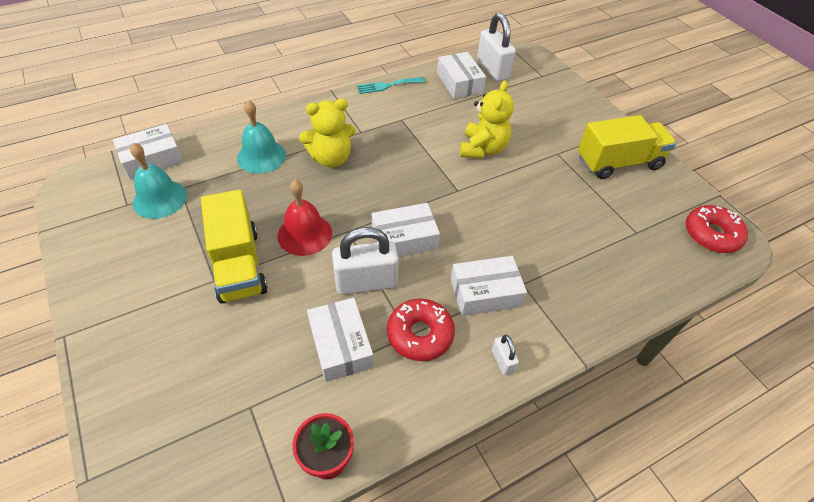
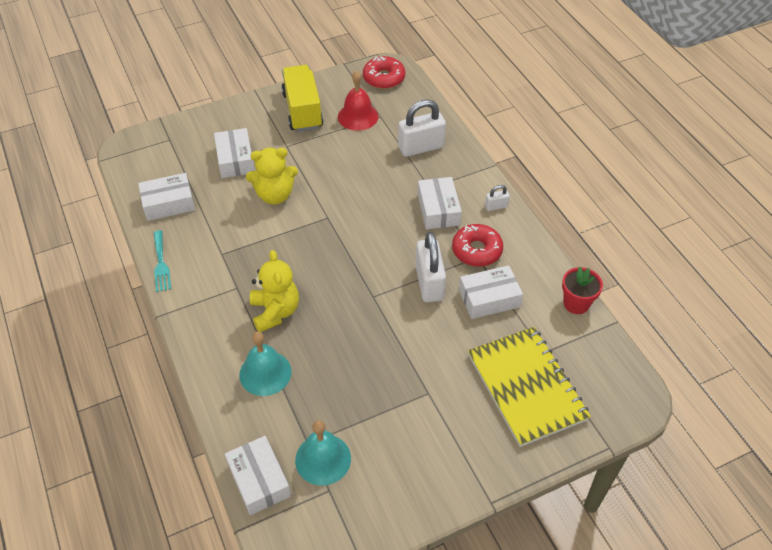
camera: 85 degrees left, 0 degrees up
yellow truck [201,189,268,304] -> none
red bell [278,180,332,256] -> red bell moved to [338,70,378,131]
white box [372,203,440,257] -> white box moved to [214,128,255,178]
yellow teddy bear [460,80,514,158] -> yellow teddy bear turned 150 degrees clockwise [246,148,298,205]
white padlock [477,13,516,82] -> white padlock moved to [398,100,446,157]
none -> yellow notebook [468,327,591,447]

